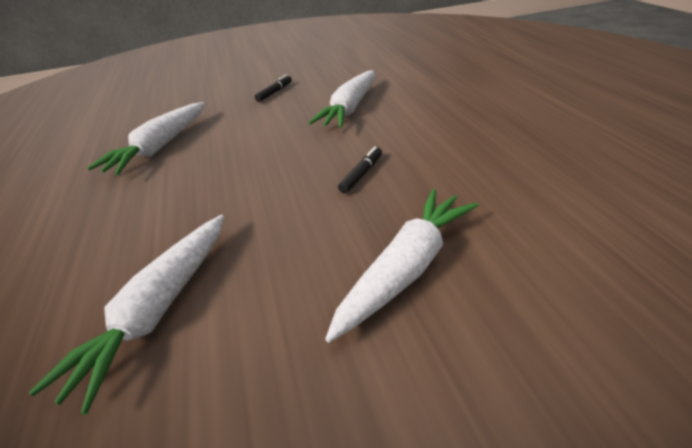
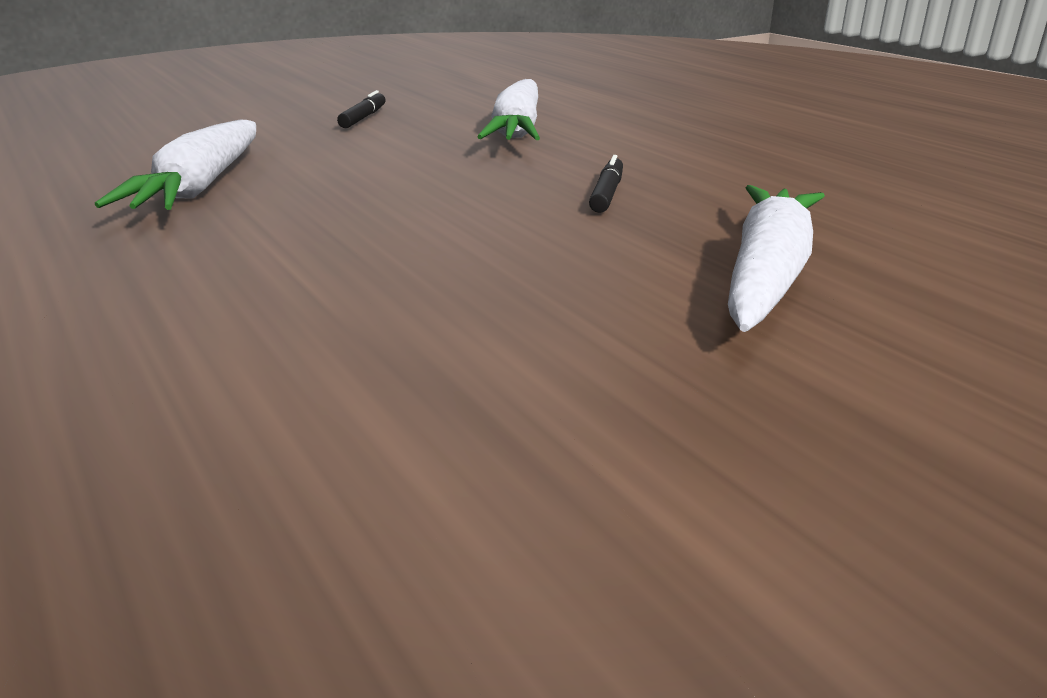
camera: 20 degrees left, 10 degrees down
white carrot [29,215,224,415] -> none

